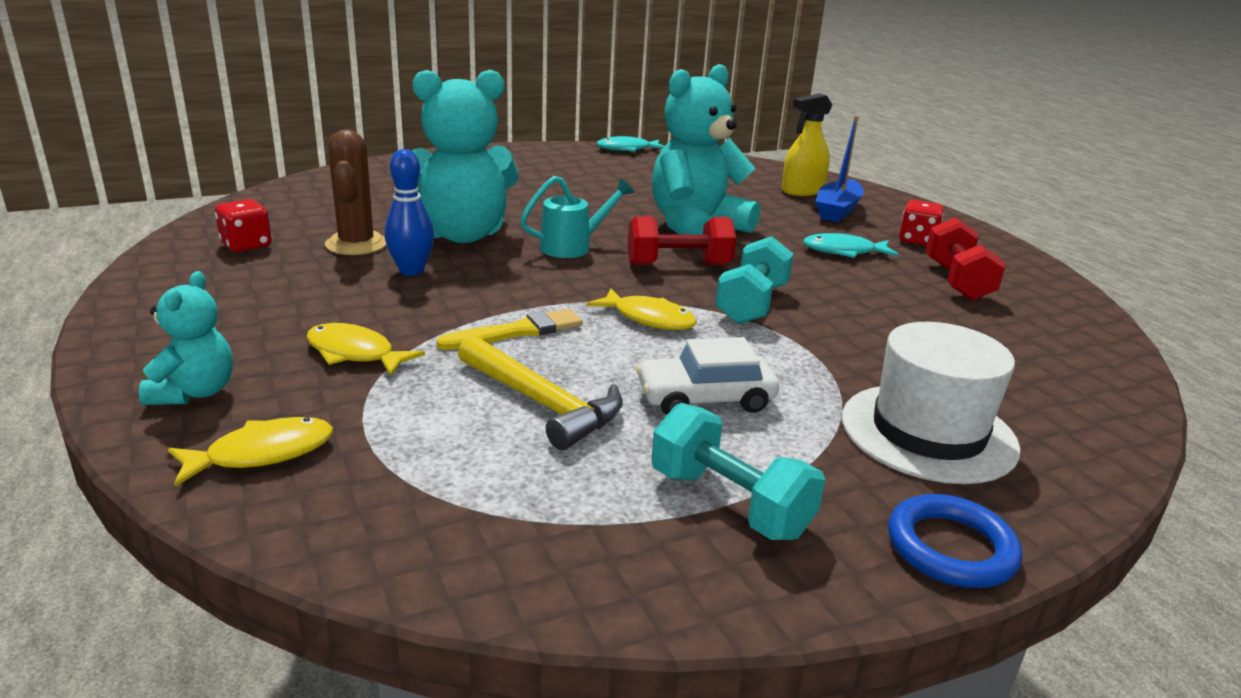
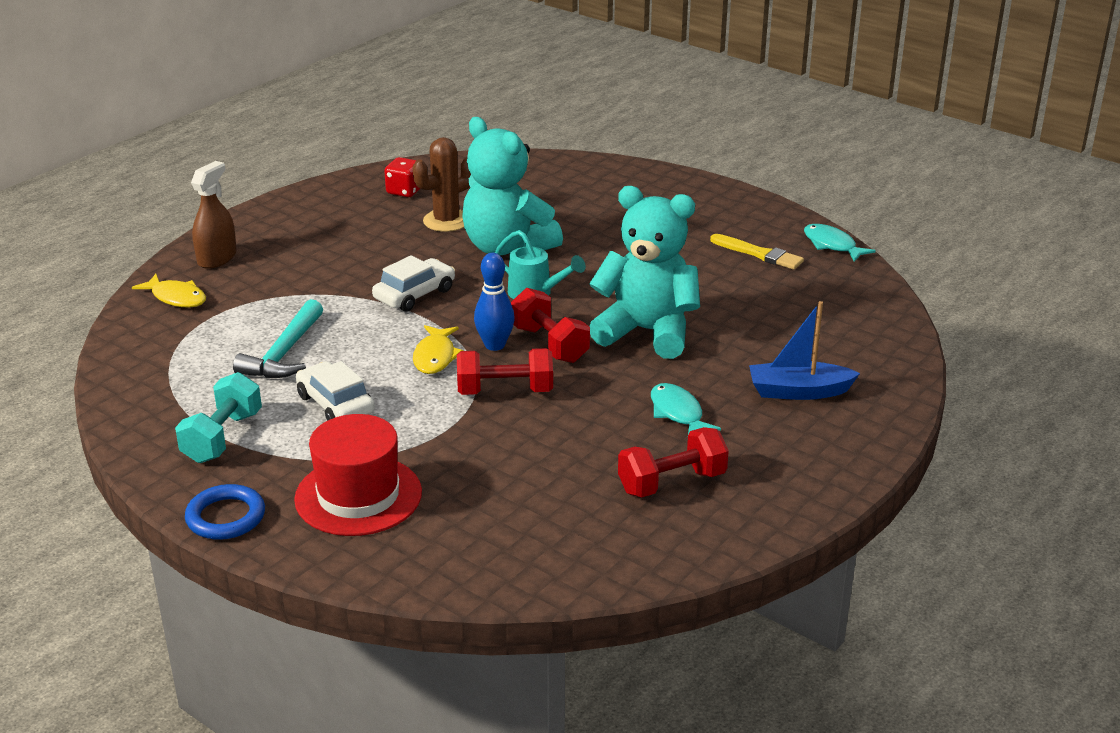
camera: 65 degrees right, 5 degrees up
turquoise teddy bear [139,271,233,405] -> brown spray bottle [191,161,237,269]
yellow fish [307,323,425,376] -> none
blue bowling pin [385,149,434,276] -> blue bowling pin moved to [474,253,515,351]
yellow brush [437,309,583,350] -> yellow brush moved to [710,234,804,270]
yellow hammer [458,335,623,450] -> turquoise hammer [233,299,323,378]
turquoise dumbbell [715,236,793,324] -> red dumbbell [457,348,553,395]
yellow spray bottle [782,93,832,196] -> none
white hat [842,322,1021,484] -> red hat [294,414,422,536]
red dice [899,200,944,246] -> none
none -> white car [372,255,455,312]

